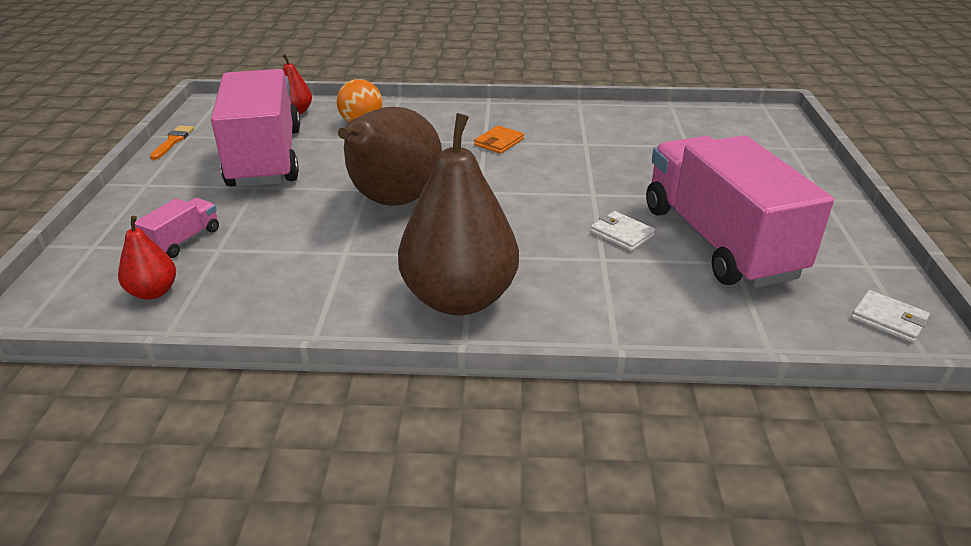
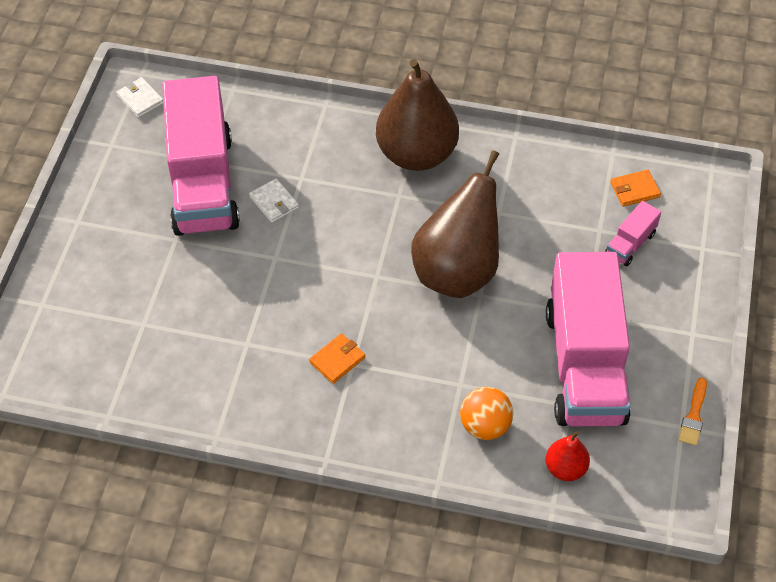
camera: 170 degrees left, 20 degrees up
red pear [118,216,176,300] -> orange wallet [610,170,661,207]

